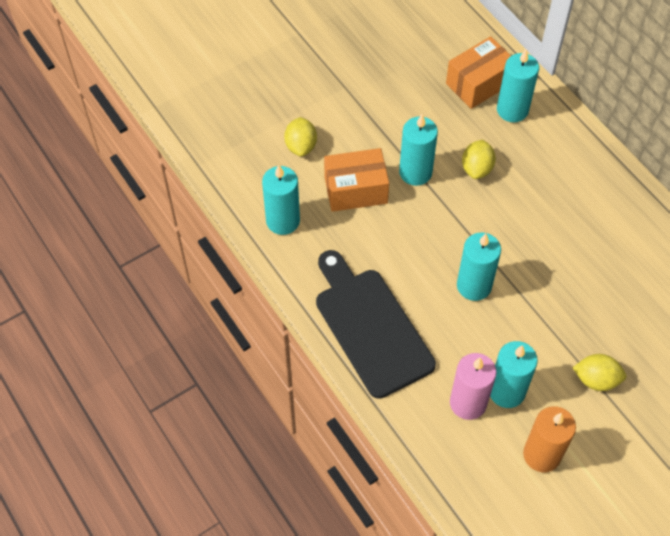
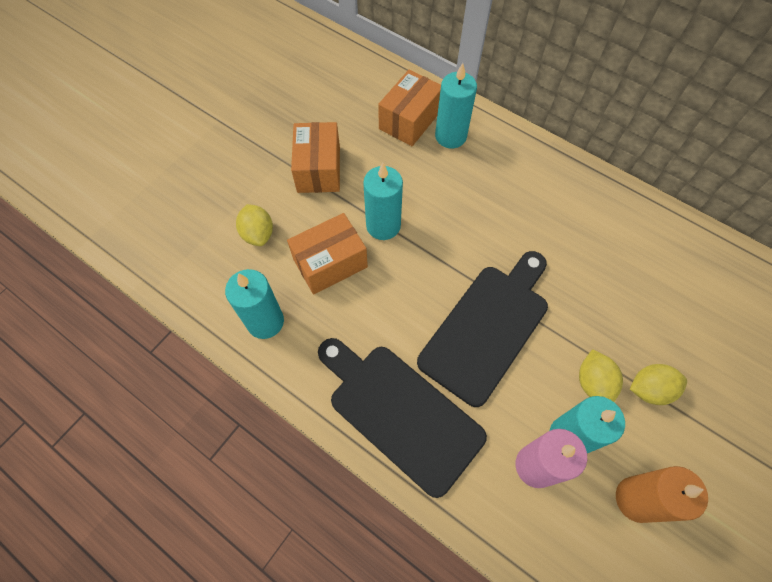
camera: 20 degrees left, 5 degrees up
turquoise candle [457,232,501,301] -> black cutting board [417,251,548,407]
yellow lemon [462,140,496,179] -> yellow lemon moved to [579,349,623,402]
none -> orange box [291,122,340,193]

